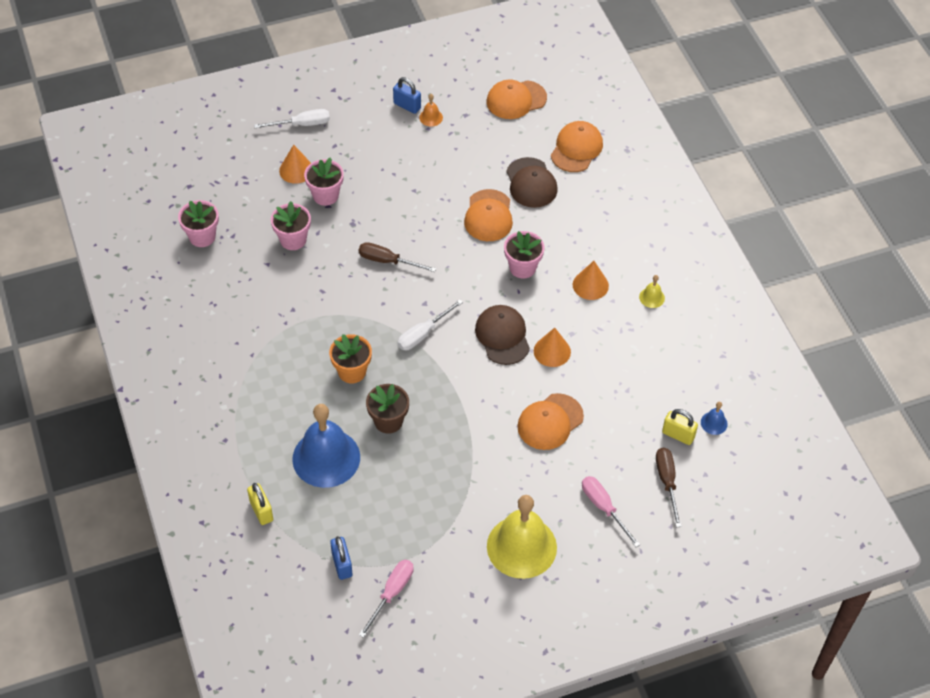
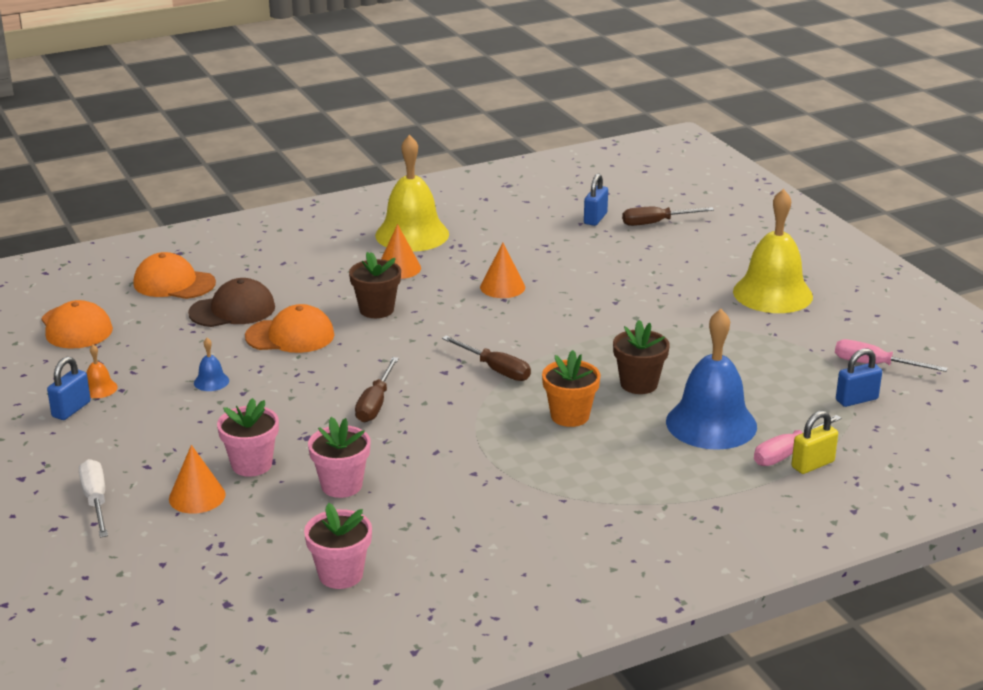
camera: 95 degrees left, 25 degrees down
white screwdriver [398,299,463,350] -> brown screwdriver [442,336,531,381]
brown cap [475,305,530,365] -> none
pink flower pot [504,231,545,279] -> brown flower pot [349,252,401,318]
orange cap [517,393,584,450] -> none
pink screwdriver [582,476,640,547] -> pink screwdriver moved to [754,415,842,466]
yellow bell [639,275,665,308] -> yellow bell [375,135,449,252], size x2.47
yellow padlock [662,409,698,445] -> blue padlock [584,173,608,226]
blue bell [701,402,728,435] -> blue bell moved to [194,338,229,391]

